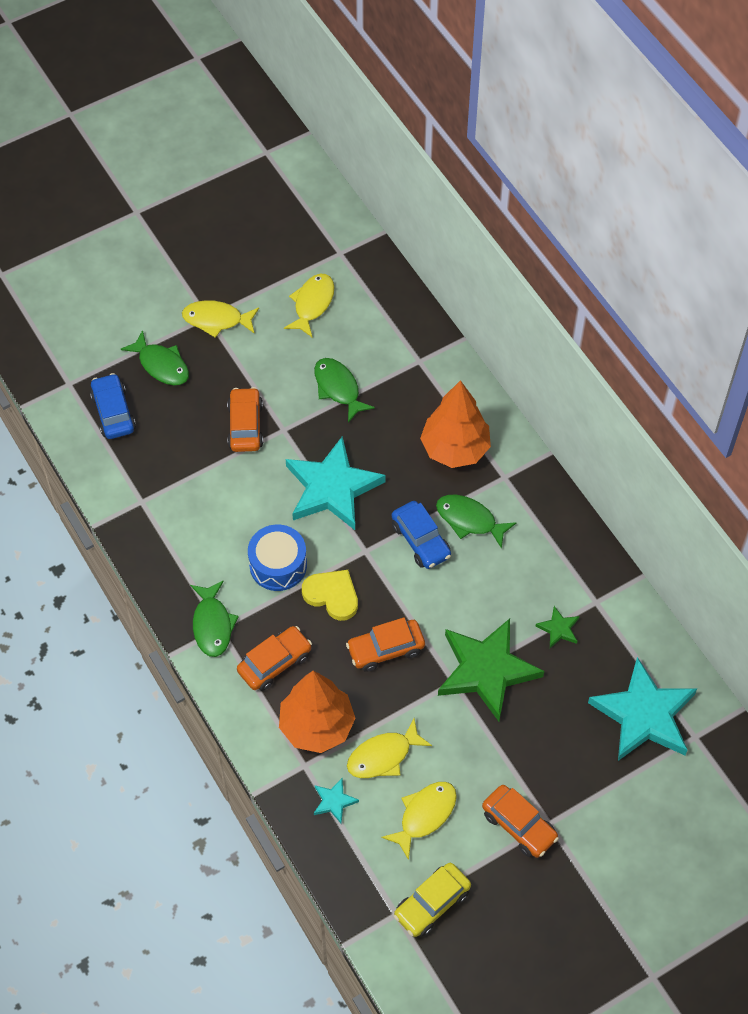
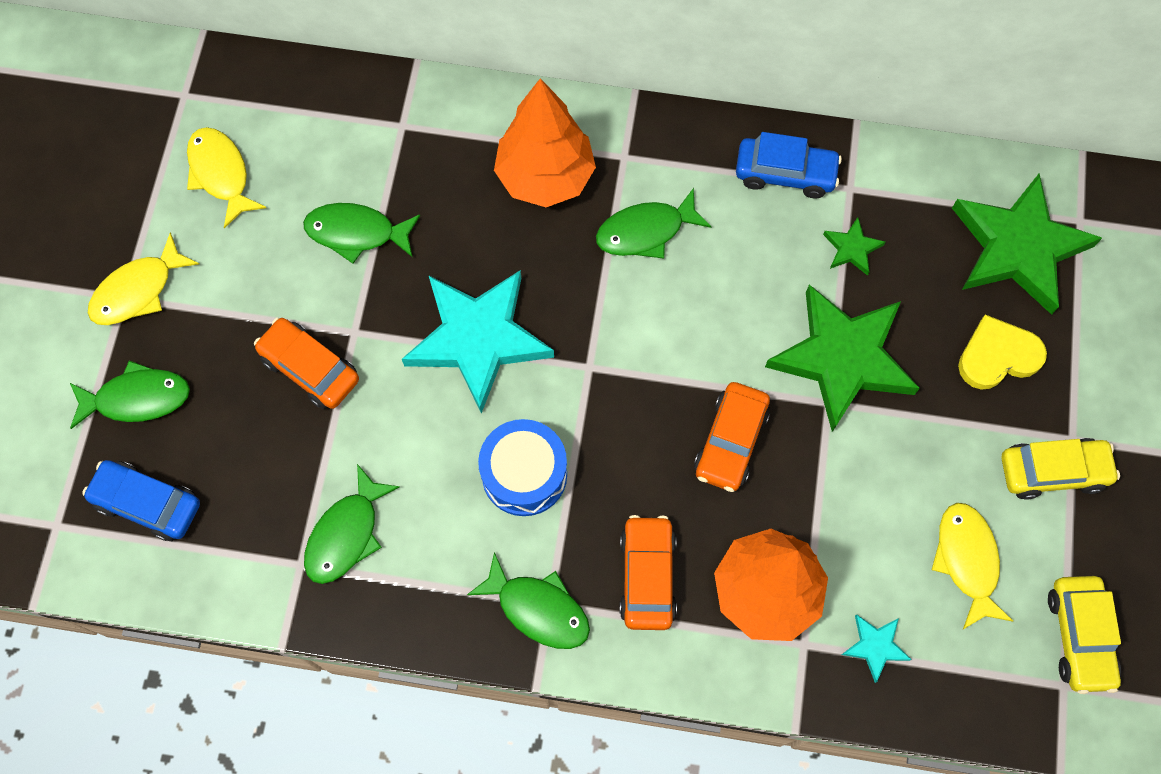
camera: 50 degrees left, 10 degrees up
yellow heart [302,570,358,621] -> yellow heart moved to [958,315,1047,389]
yellow fish [347,718,432,778] -> none
blue car [392,501,451,569] -> blue car moved to [736,132,842,198]
orange car [482,785,559,858] -> yellow car [1002,438,1120,500]
turquoise star [588,657,697,761] -> green star [952,174,1102,315]
none -> green fish [304,464,400,584]

